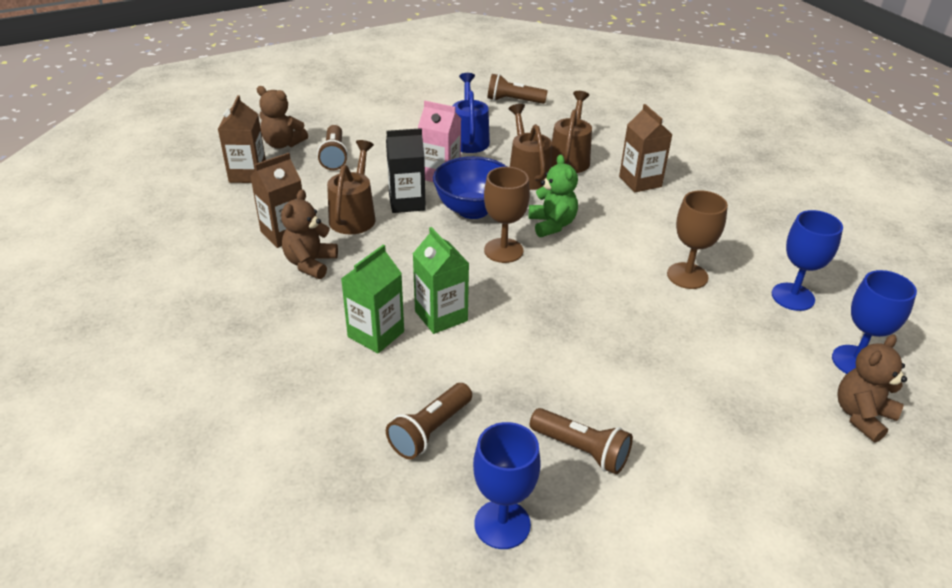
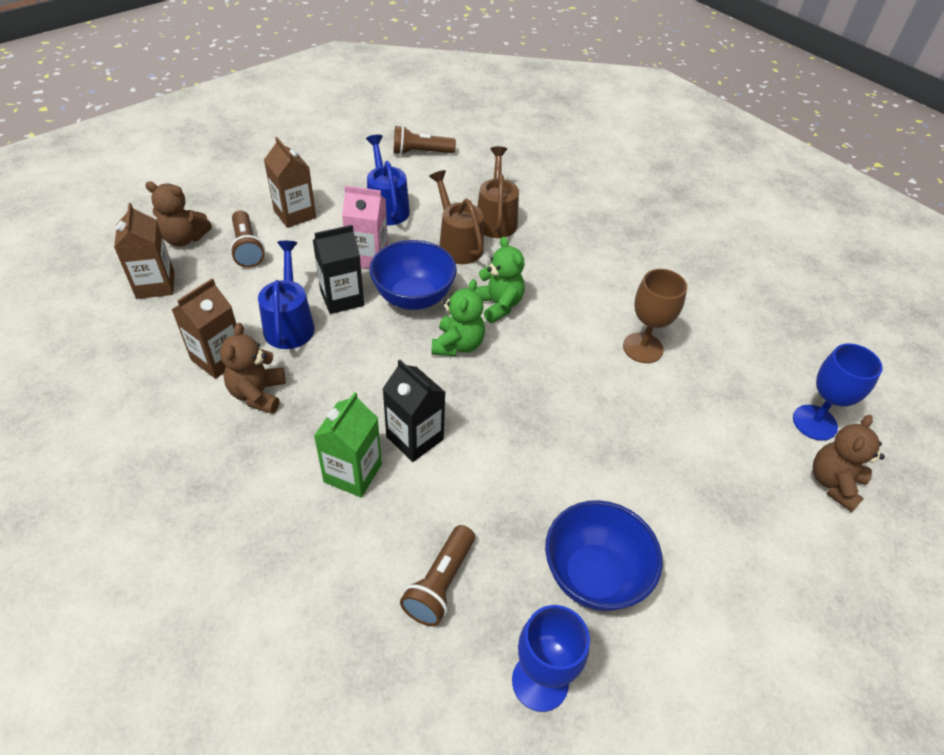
camera: 15 degrees left, 10 degrees up
brown watering can [327,140,376,234] -> blue watering can [258,241,315,349]
green carton [413,227,469,334] -> black carton [383,359,445,462]
brown goblet [484,167,530,263] -> green teddy bear [432,279,485,356]
brown flashlight [530,408,633,474] -> blue bowl [545,500,663,611]
brown carton [619,104,672,192] -> brown carton moved to [264,137,316,228]
blue goblet [772,210,843,311] -> none

